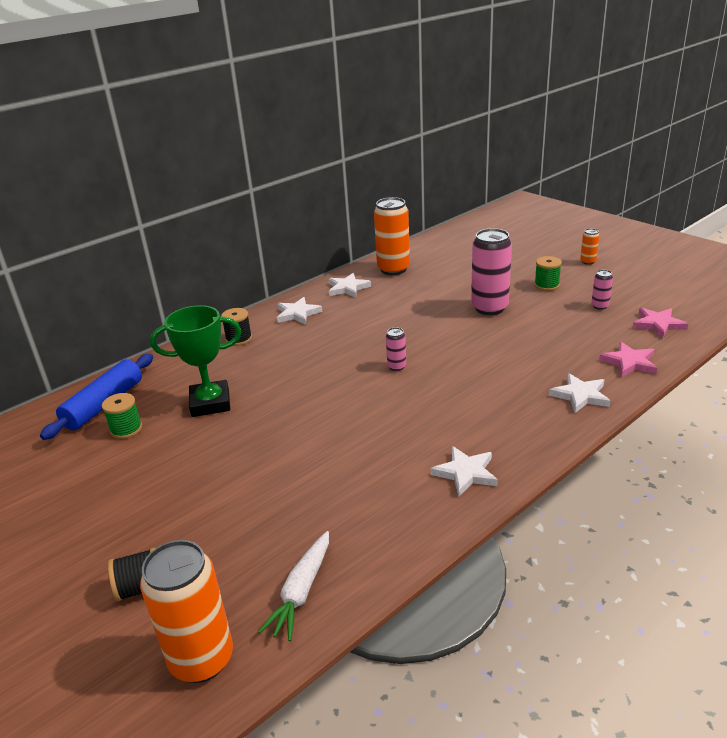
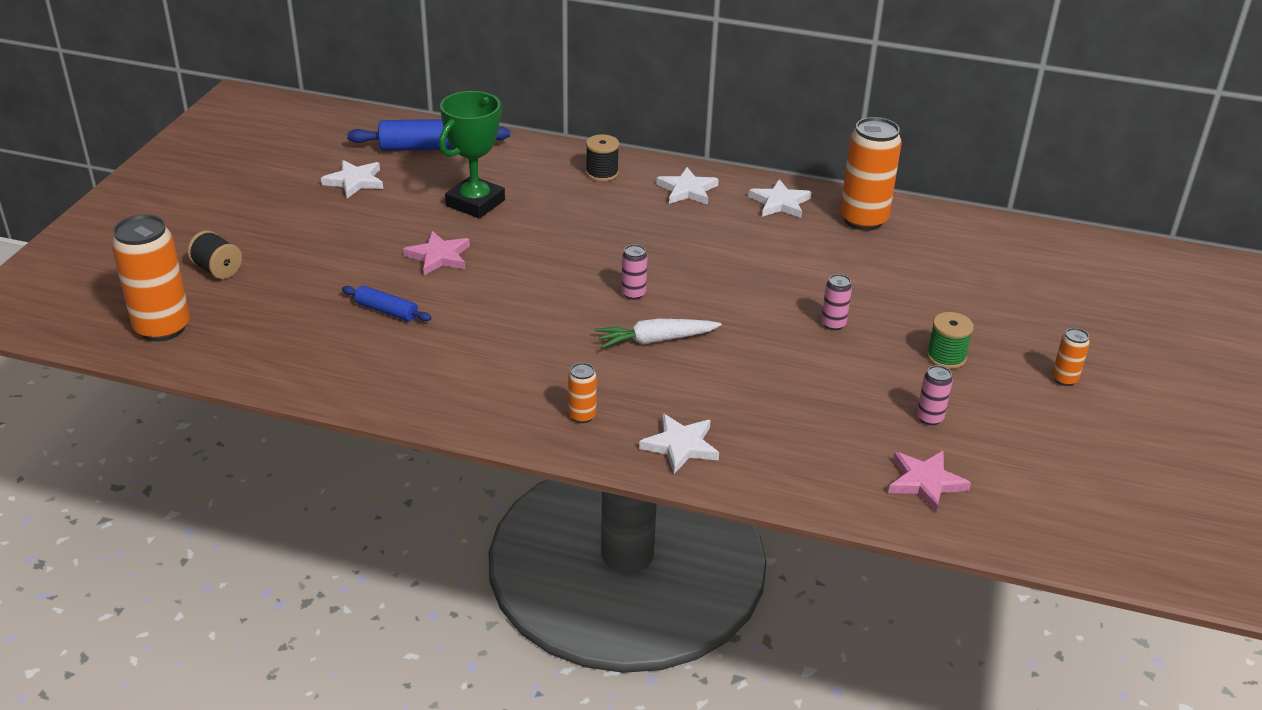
camera: 55 degrees right, 5 degrees up
green spool [102,393,142,439] -> none
green trophy [150,305,242,417] -> green trophy turned 75 degrees clockwise [439,91,505,218]
white carrot [258,531,329,641] -> white carrot moved to [595,319,722,348]
white star [431,446,498,497] -> white star moved to [321,160,383,198]
pink can [471,228,512,315] -> pink can [821,274,852,330], size x0.46
pink star [599,342,657,377] -> pink star moved to [403,231,470,275]
none -> blue rolling pin [342,285,431,321]
none -> orange can [568,363,597,423]

